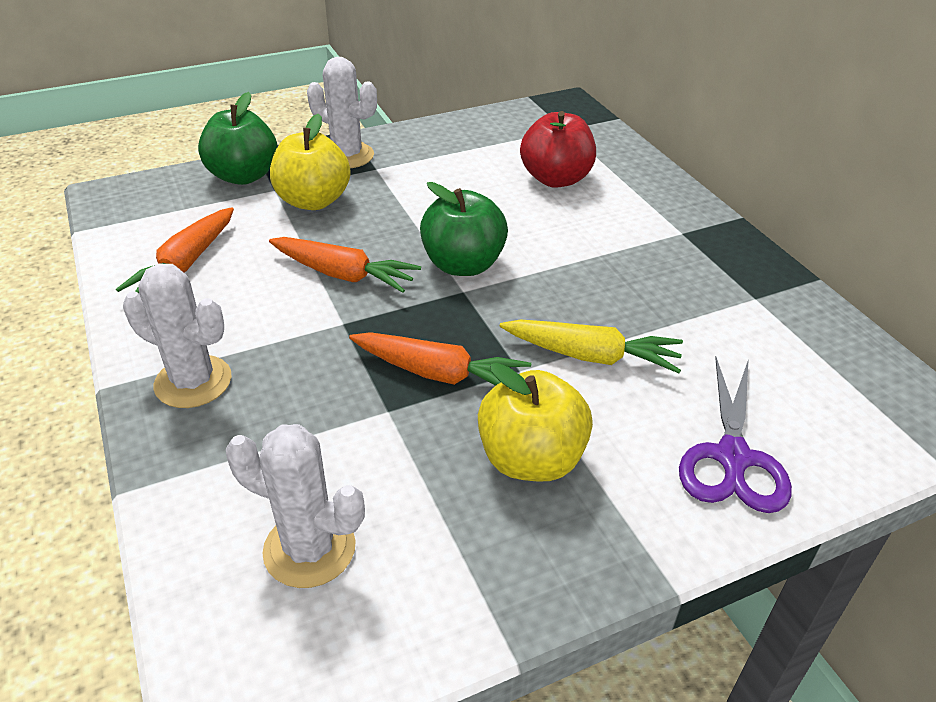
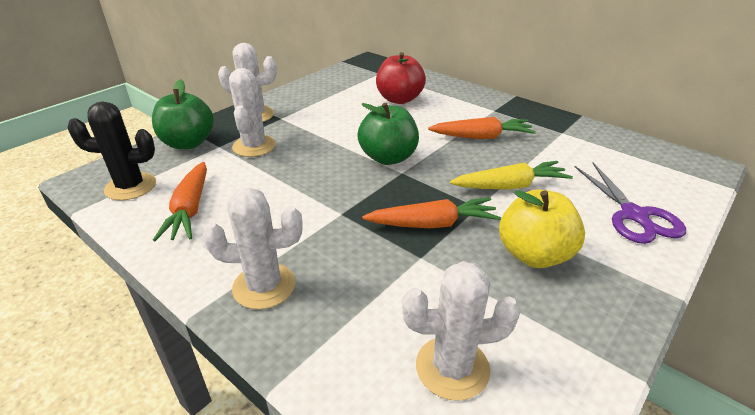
camera: 25 degrees left, 5 degrees down
orange carrot [269,237,421,293] -> orange carrot moved to [428,117,536,139]
yellow apple [270,114,351,210] -> white cactus [229,68,276,157]
none -> black cactus [67,101,156,201]

